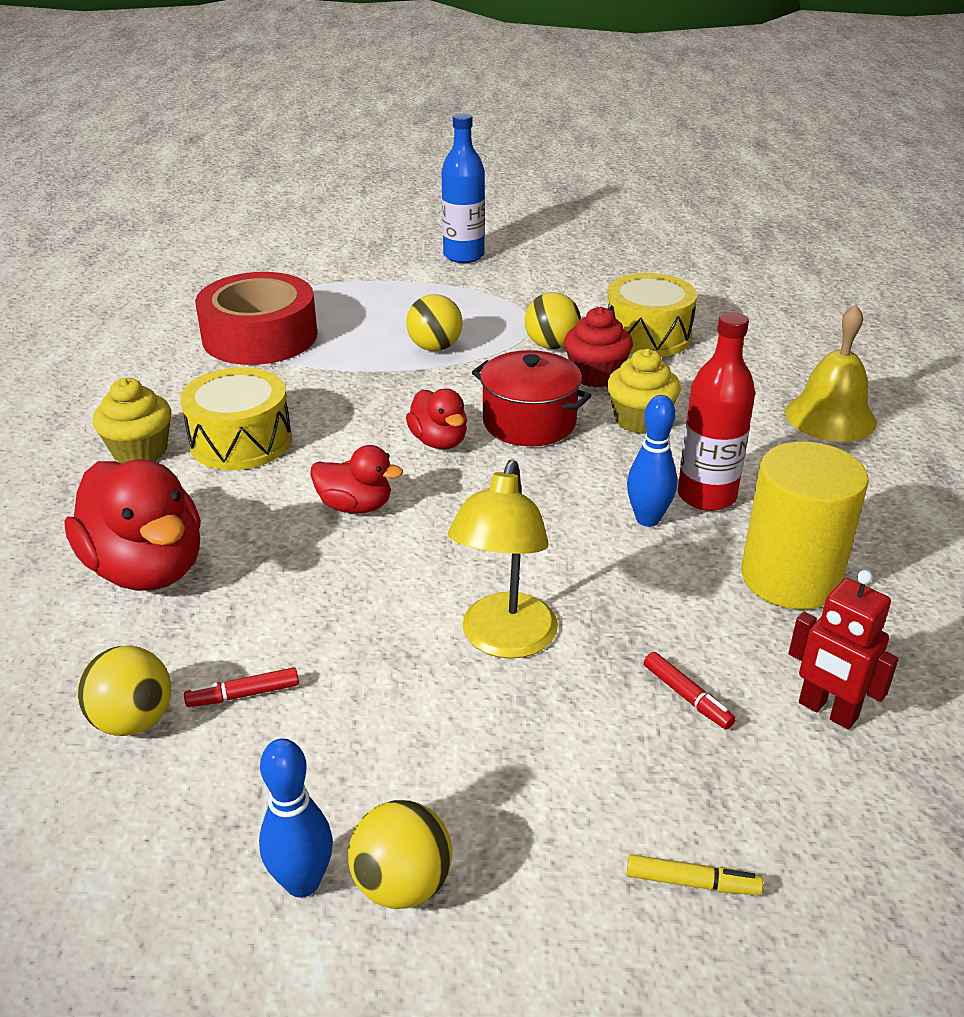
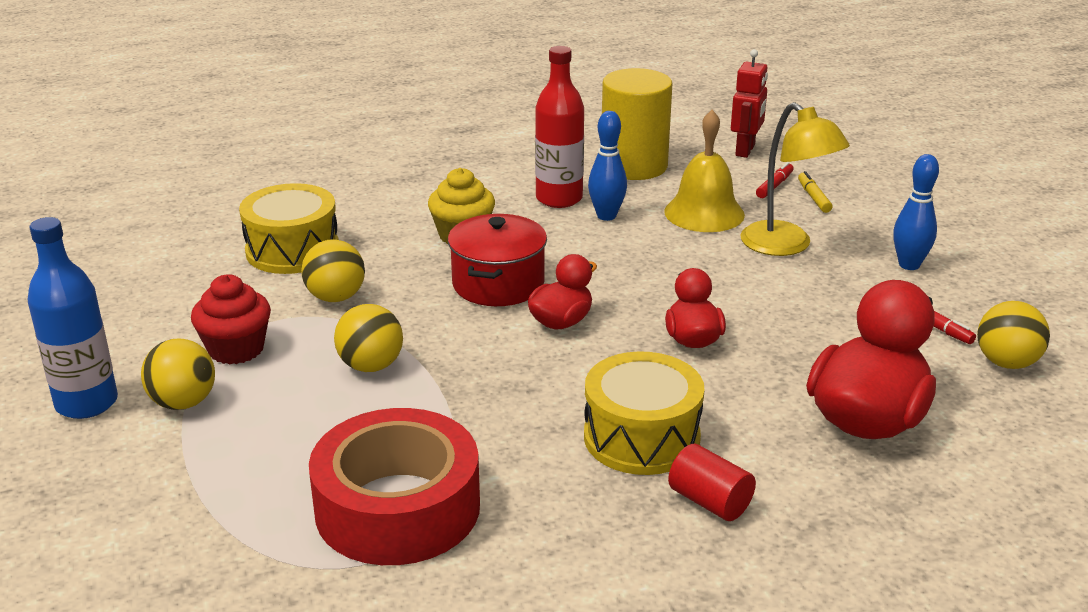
camera: 110 degrees left, 5 degrees down
yellow cupcake [93,378,171,463] -> red cylinder [668,444,756,521]
blue bowling pin [259,738,333,898] -> blue bowling pin moved to [893,154,939,270]
yellow ball [348,800,452,909] -> yellow ball moved to [141,339,215,410]
yellow lamp [448,460,558,659] -> yellow lamp turned 60 degrees clockwise [741,102,850,256]
red cupcake [564,307,633,387] -> red cupcake moved to [191,274,271,365]
yellow marker [627,854,763,895] -> yellow marker moved to [798,171,833,213]
yellow bell [785,305,877,442] -> yellow bell moved to [664,110,745,232]

